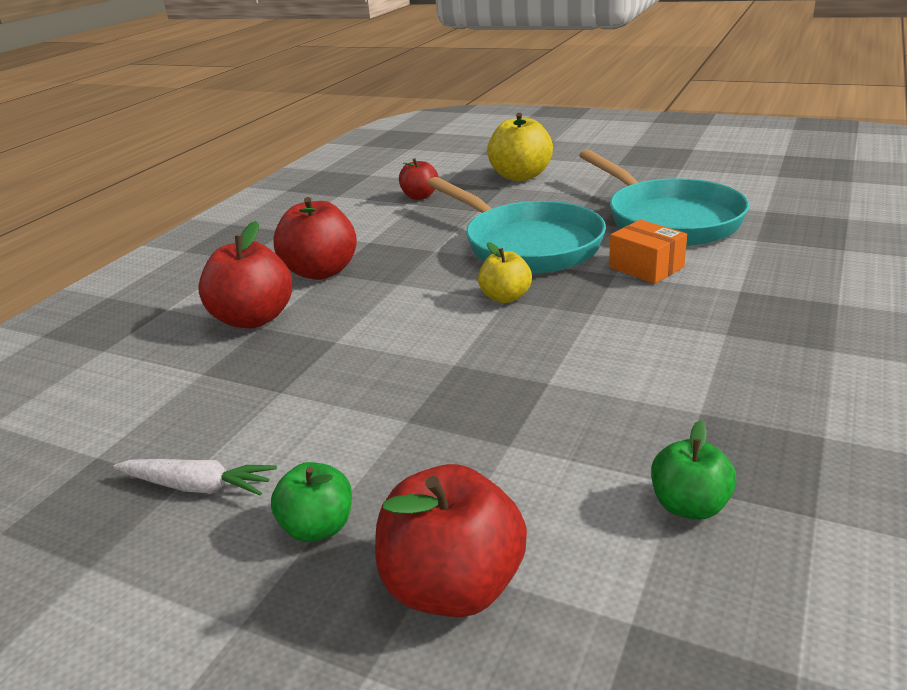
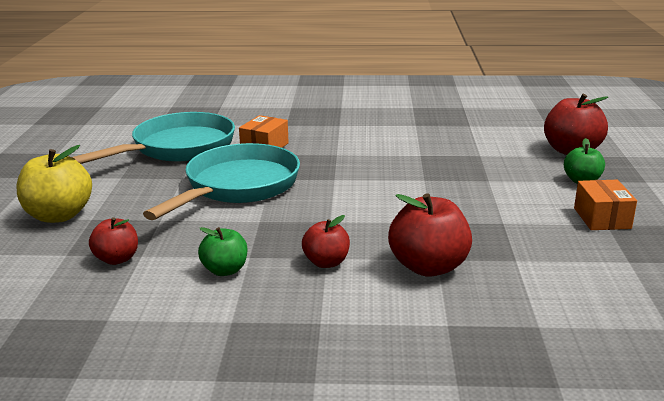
camera: 115 degrees left, 5 degrees down
white carrot [113,459,277,496] -> orange box [574,180,637,230]
red apple [273,197,357,280] -> red apple [302,215,350,268], size x0.60
yellow apple [478,242,532,303] -> none
green apple [651,420,737,520] -> green apple moved to [198,227,247,276]

